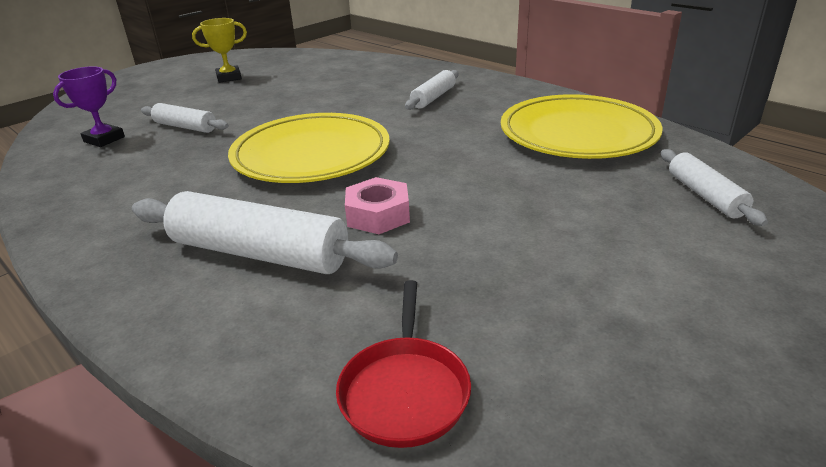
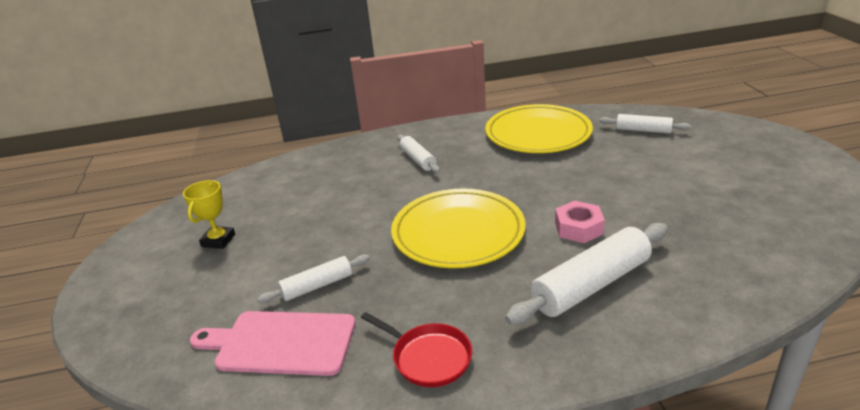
camera: 55 degrees left, 0 degrees up
purple trophy [53,66,125,147] -> pink cutting board [190,311,356,376]
red pan [336,280,471,448] -> red pan moved to [361,312,472,387]

